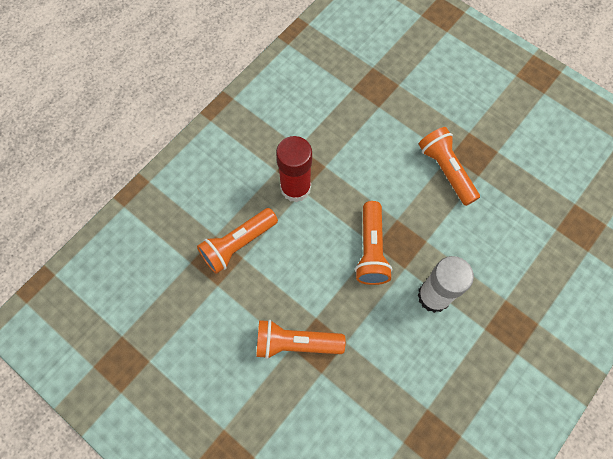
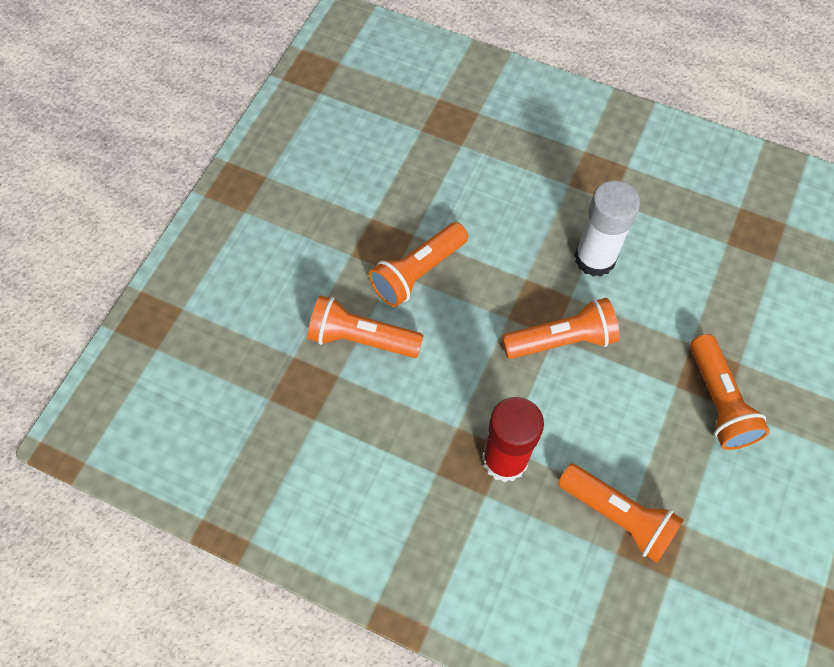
camera: 105 degrees left, 5 degrees down
none -> orange flashlight [308,295,424,358]

